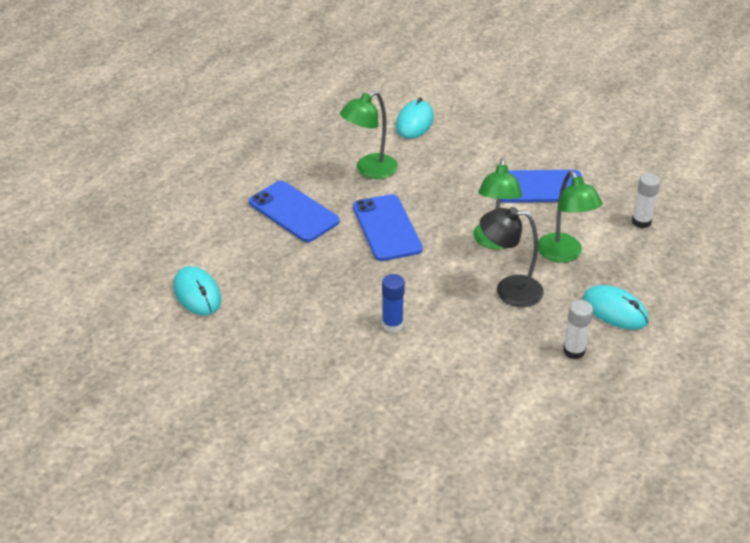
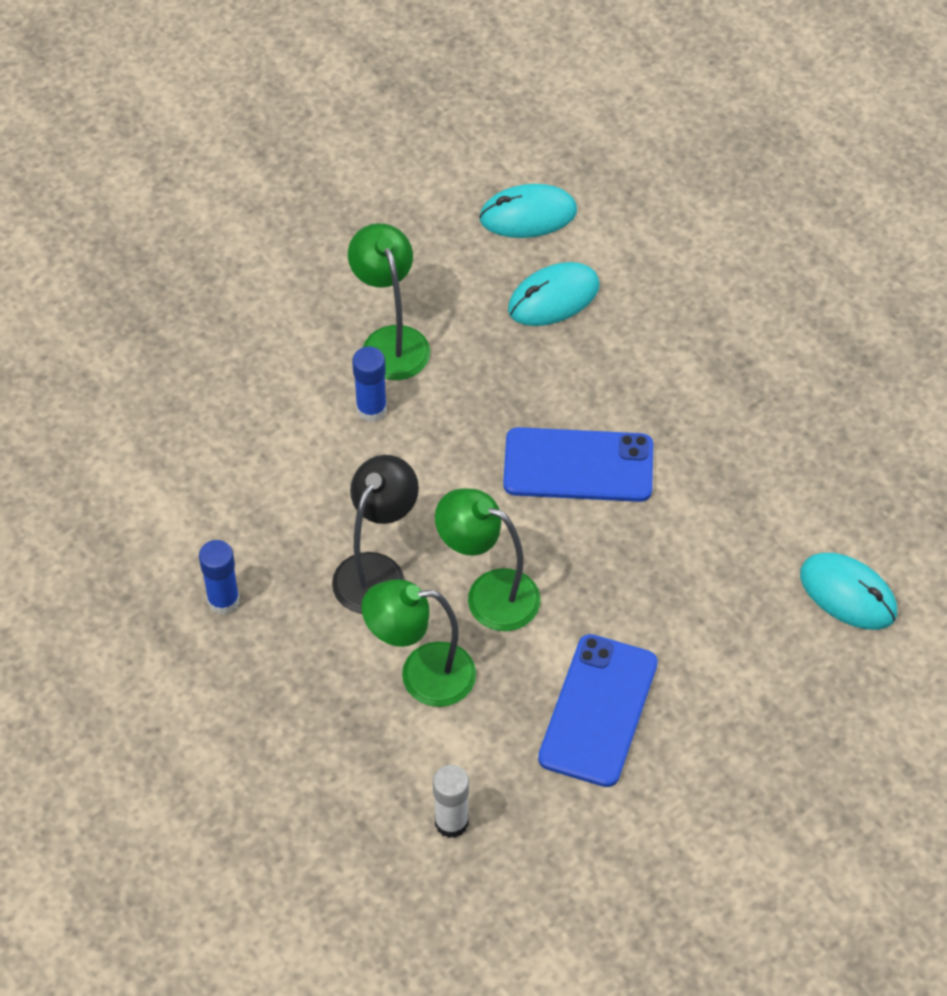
camera: 110 degrees right, 15 degrees up
blue phone [249,181,340,242] -> none
green lamp [340,91,398,179] -> green lamp moved to [348,223,430,380]
white glue stick [563,300,593,359] -> blue glue stick [199,540,240,615]
turquoise mouse [583,285,649,330] -> turquoise mouse moved to [508,262,600,326]

